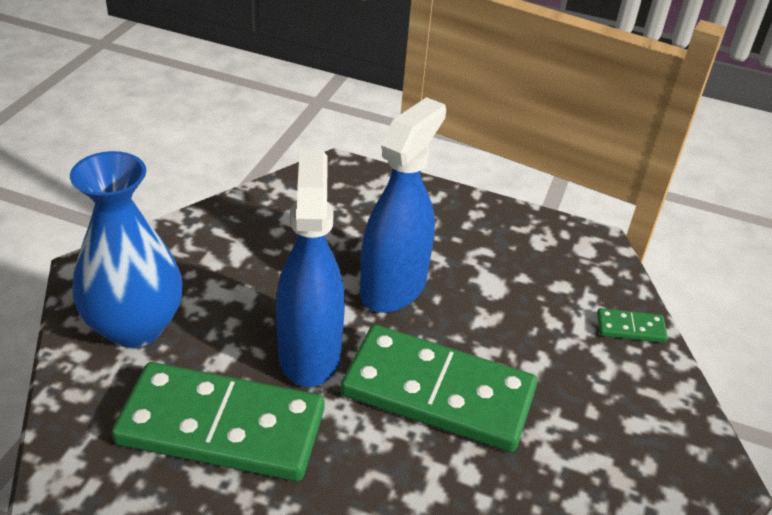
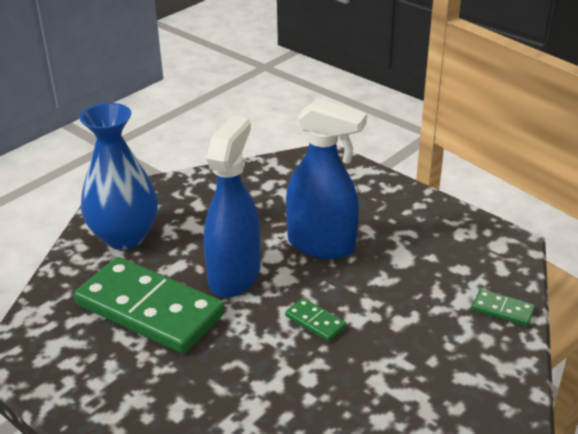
camera: 25 degrees right, 5 degrees down
green domino [340,325,537,452] -> green domino [285,298,346,342], size x0.41
blue spray bottle [360,97,446,313] -> blue spray bottle turned 60 degrees clockwise [286,99,367,259]

